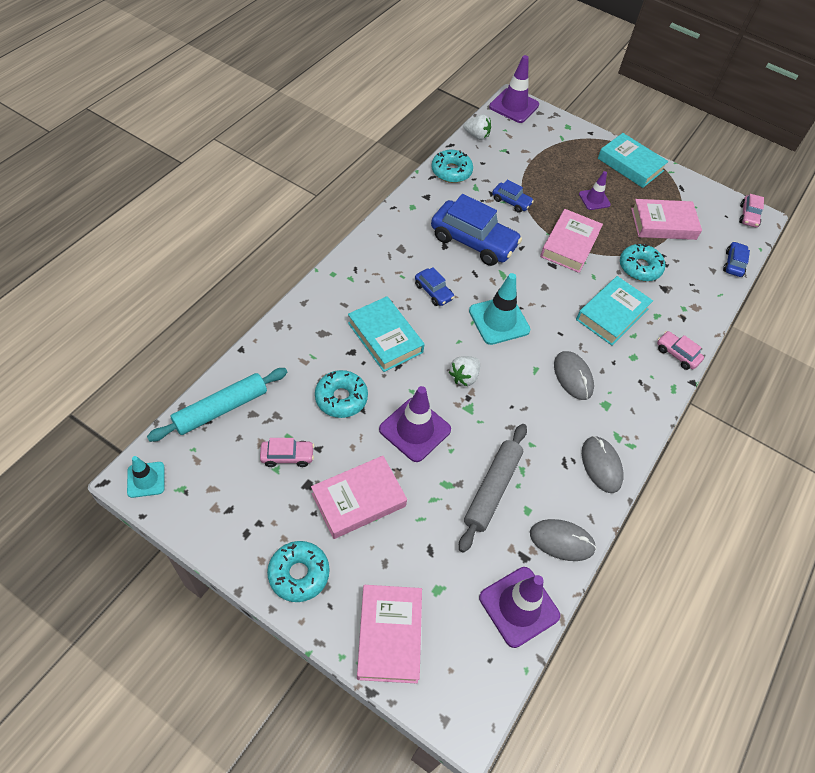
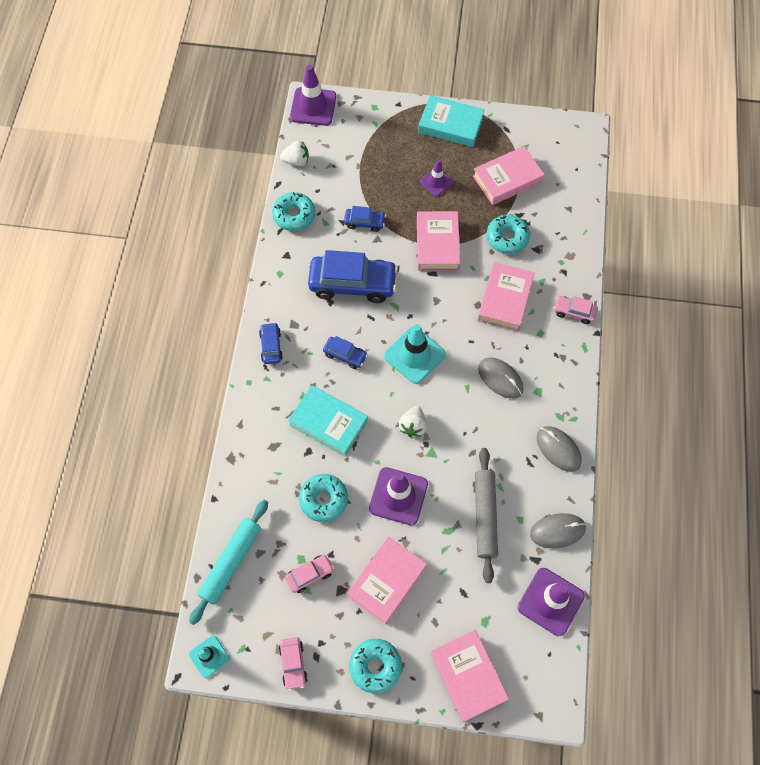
camera: 20 degrees left, 10 degrees up
turquoise book [576,276,653,346] -> pink book [478,262,535,332]
blue car [723,241,750,277] -> blue car moved to [259,322,283,364]
pink car [739,194,764,227] -> pink car moved to [279,637,308,691]

